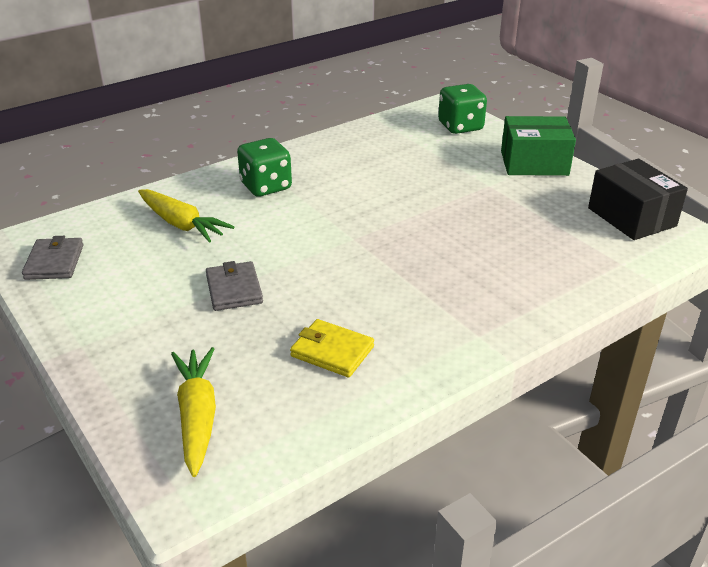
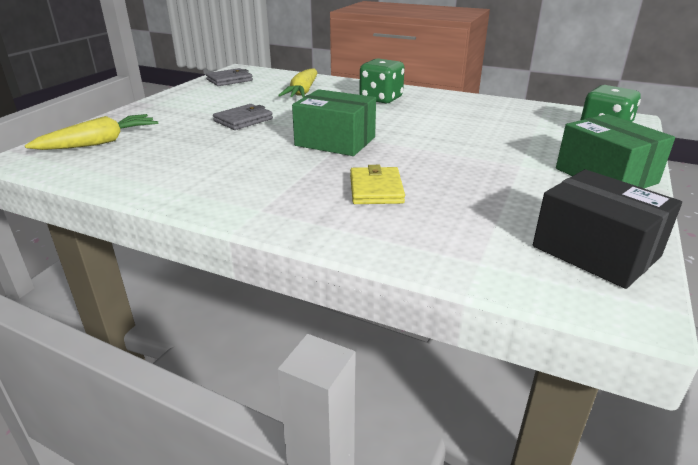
camera: 60 degrees right, 5 degrees down
yellow wallet [290,319,374,377] -> yellow wallet moved to [350,165,405,204]
black box [588,159,688,240] -> black box turned 75 degrees counterclockwise [533,169,682,289]
none -> green box [292,89,376,156]

